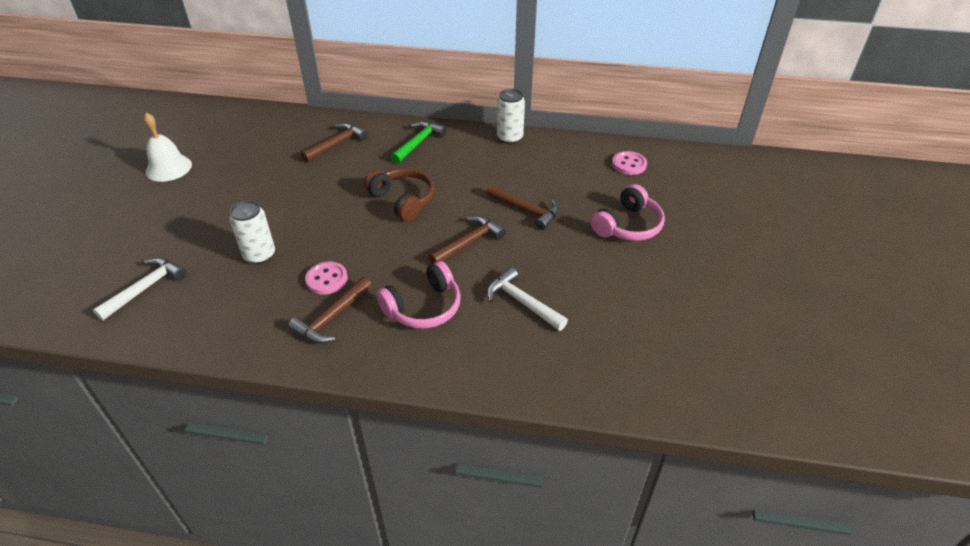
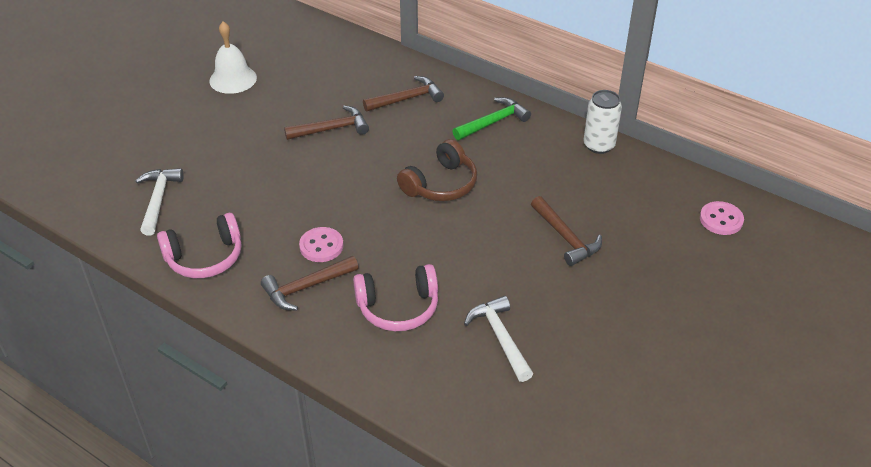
camera: 25 degrees right, 0 degrees up
white hammer [93,257,186,321] -> white hammer turned 60 degrees counterclockwise [135,168,184,236]
white can [229,200,275,264] -> none
brown headphones [364,168,434,221] -> brown headphones turned 60 degrees clockwise [397,139,477,201]
brown hammer [429,216,506,264] -> brown hammer moved to [284,105,369,140]
pink headphones [591,184,665,241] -> pink headphones moved to [157,213,241,278]

